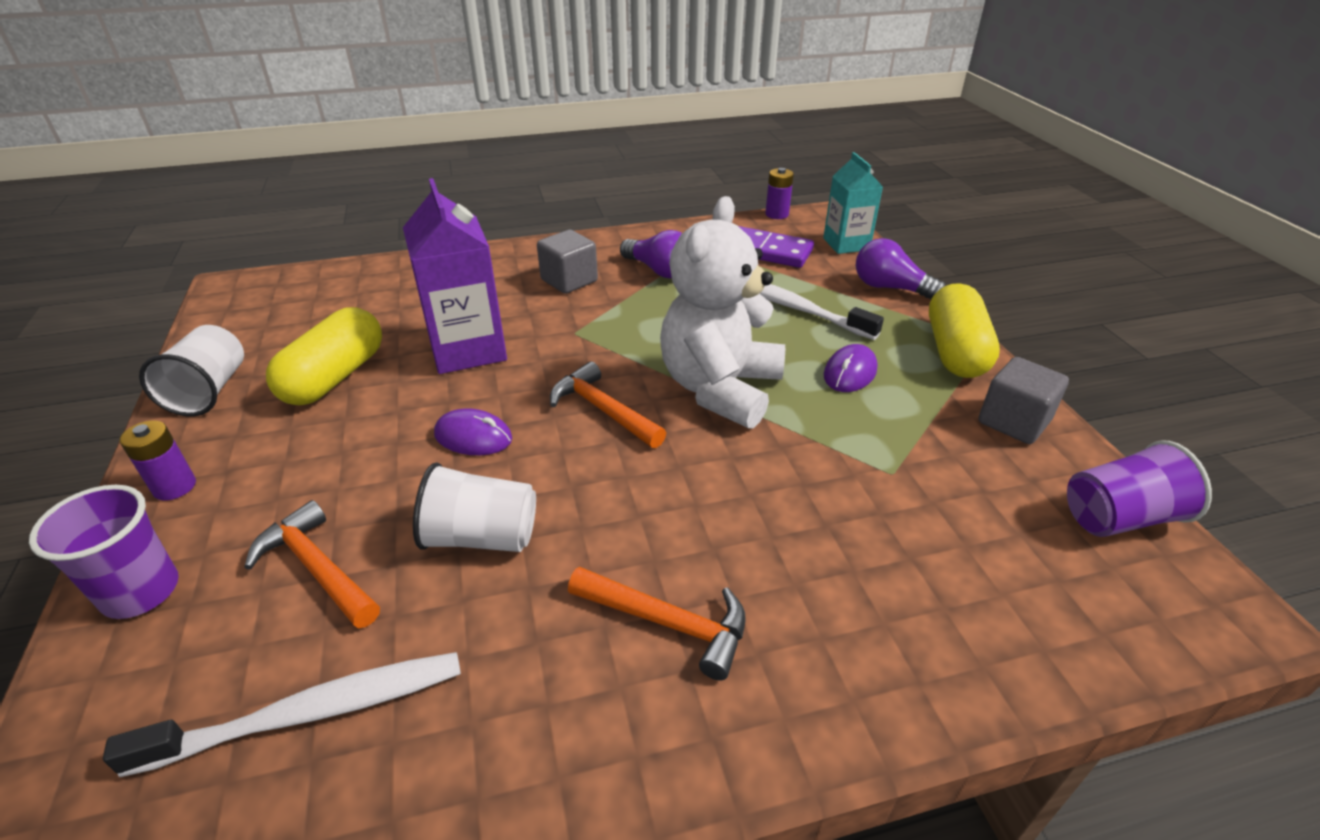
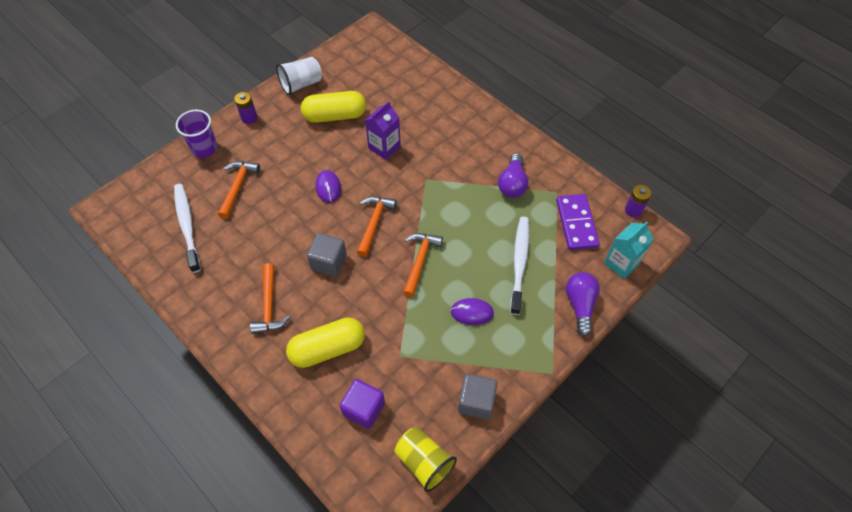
camera: 60 degrees right, 20 degrees up
white toothbrush [103,652,461,777] -> white toothbrush turned 150 degrees counterclockwise [174,184,201,273]
purple carton [403,178,507,374] -> purple carton [365,101,401,160], size x0.66
white cup [413,463,536,552] -> none
grey cube [537,230,598,294] -> grey cube moved to [307,233,347,276]
white teddy bear [660,196,785,429] -> orange hammer [403,233,443,297]
yellow capsule [929,283,1000,378] -> yellow capsule moved to [286,318,365,368]
purple cup [1067,440,1212,537] -> yellow cup [394,427,457,492]
none -> purple cube [340,379,385,429]

